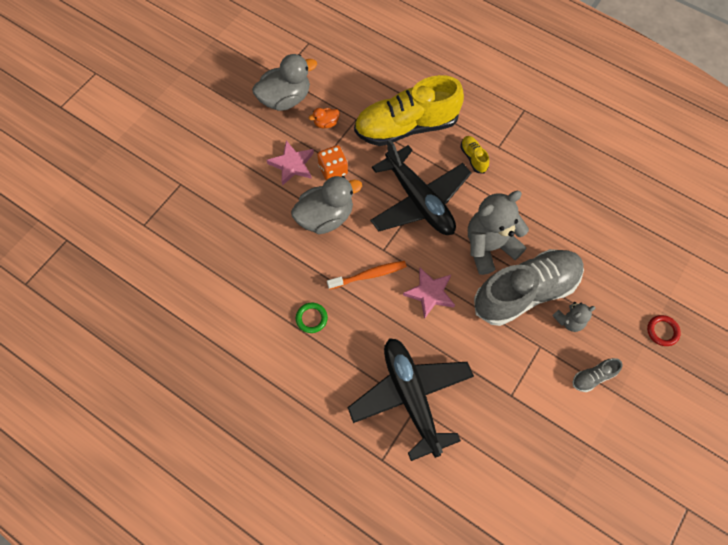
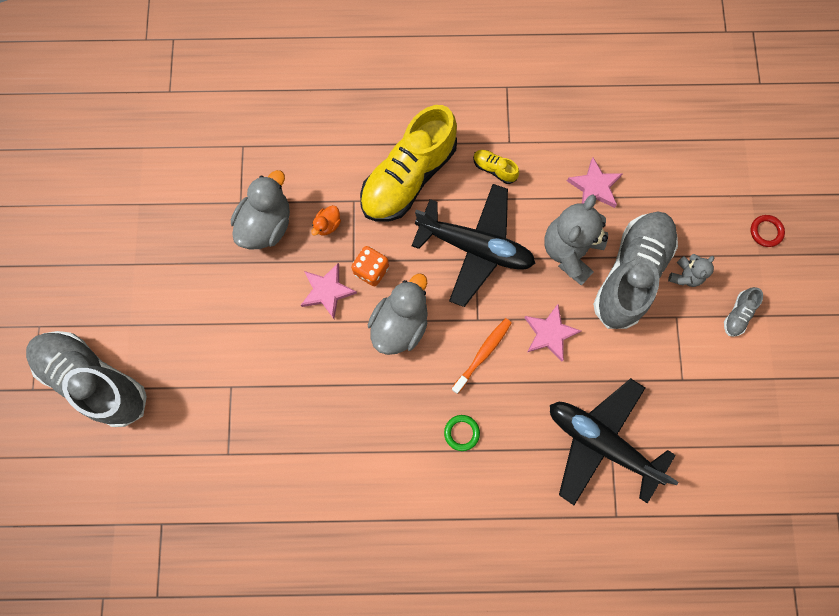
camera: 35 degrees left, 10 degrees up
none -> grey shoe [26,331,147,427]
none -> pink star [567,158,622,208]

